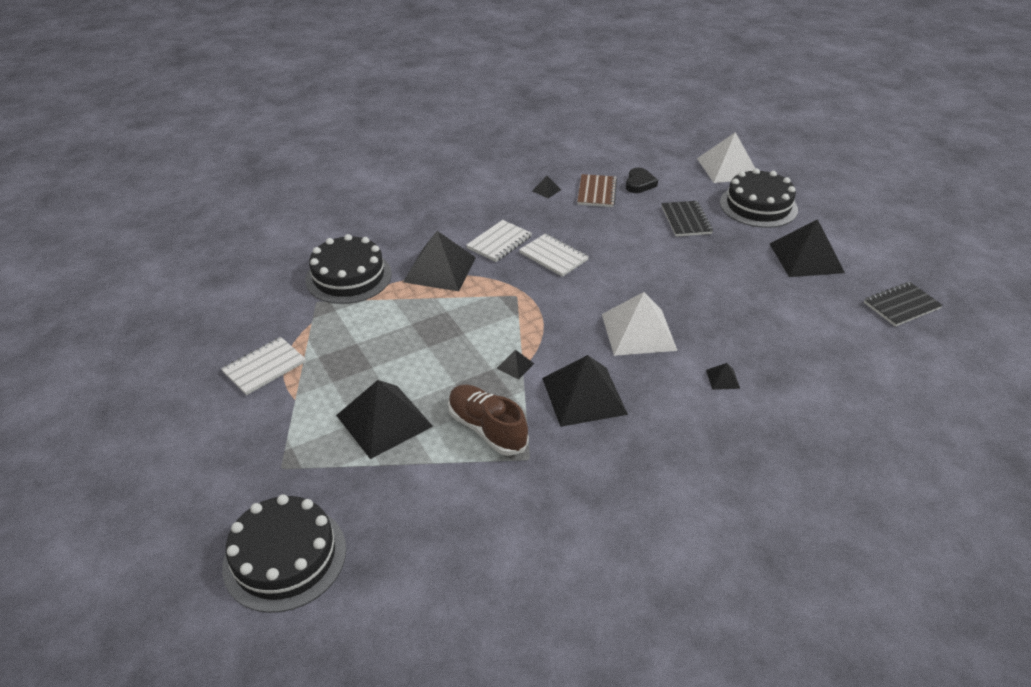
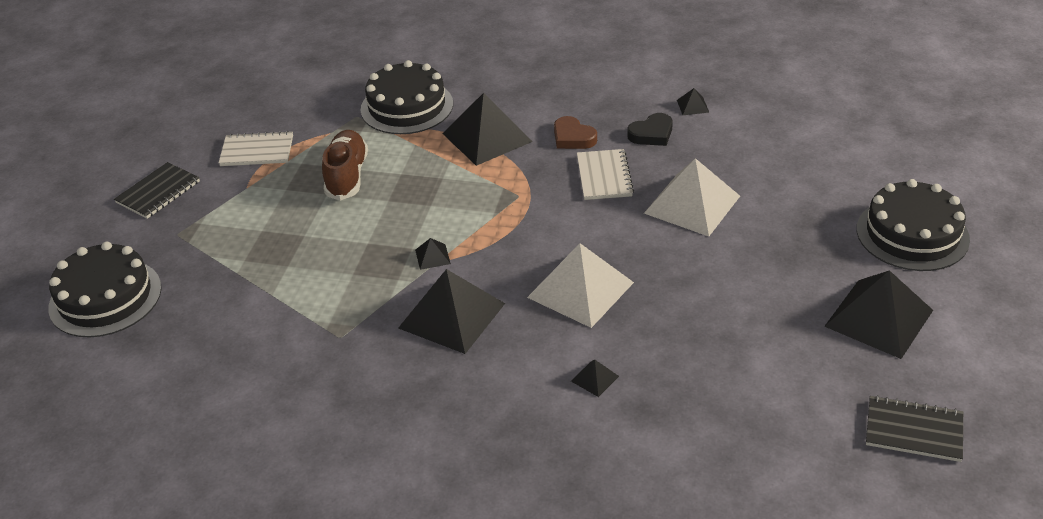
camera: 45 degrees right, 0 degrees up
black pyramid [336,380,433,459] -> none
brown shoe [448,384,529,456] -> brown shoe moved to [322,130,368,201]
white notebook [466,220,532,262] -> brown heart [554,116,597,149]
brown notebook [577,174,617,207] -> none
black heart [626,167,658,193] -> black heart moved to [627,113,673,146]
black notebook [661,201,713,237] -> black notebook moved to [114,162,200,219]
white pyramid [697,132,755,183] -> white pyramid moved to [644,158,740,236]

